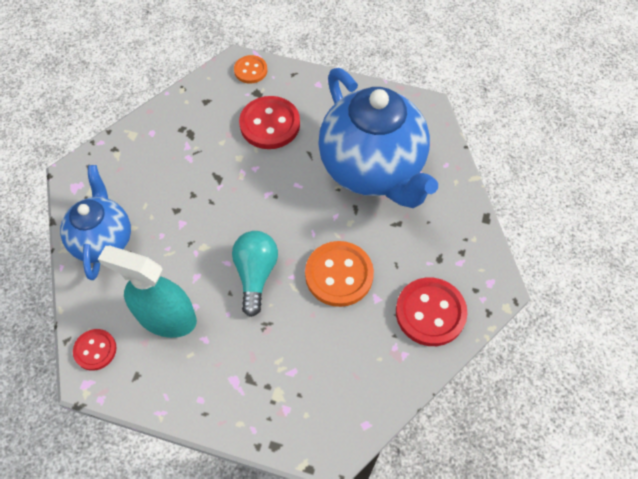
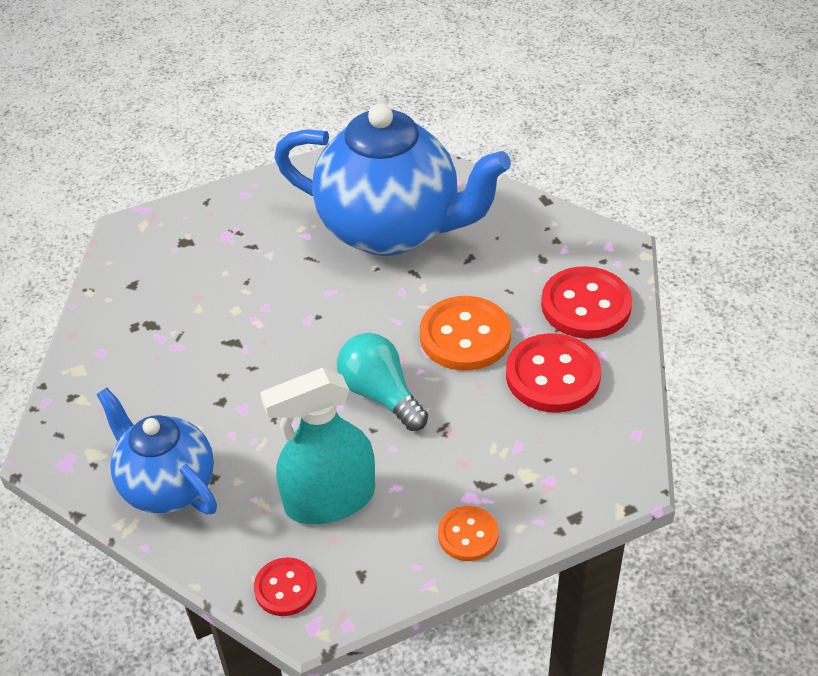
camera: 40 degrees left, 15 degrees down
orange button [234,55,267,84] -> orange button moved to [438,506,499,561]
red button [239,96,300,149] -> red button moved to [506,333,601,413]

